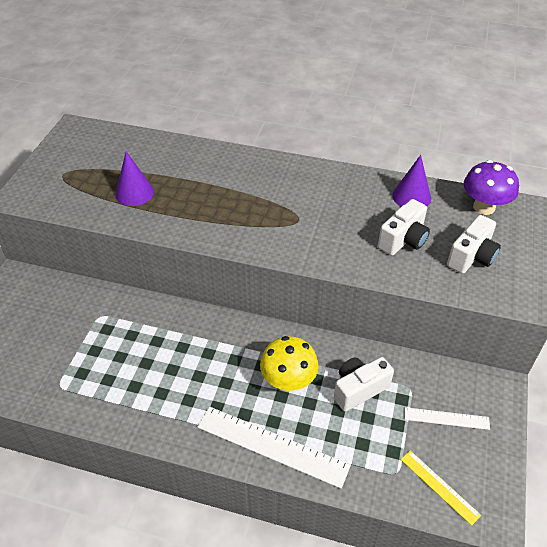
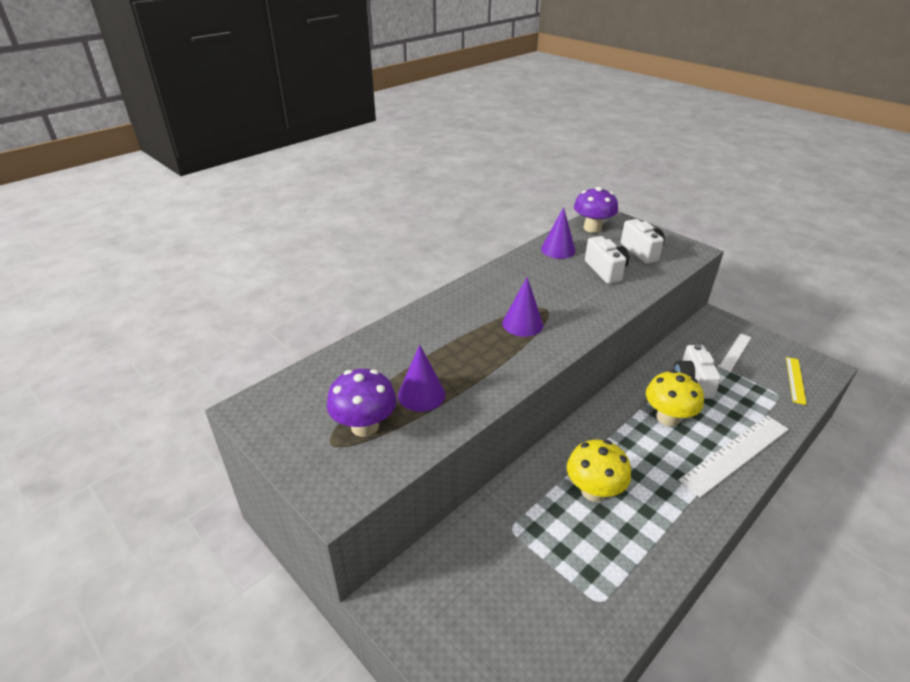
camera: 60 degrees left, 10 degrees down
yellow ruler [401,451,481,526] -> yellow ruler turned 60 degrees counterclockwise [786,357,807,405]
none -> purple mushroom [327,369,397,437]
none -> purple cone [502,277,543,337]
none -> yellow mushroom [567,439,631,502]

